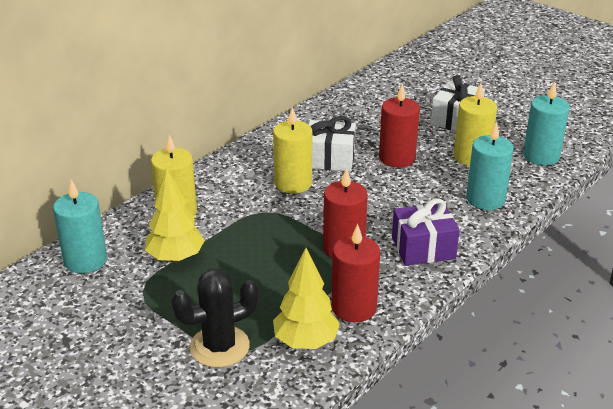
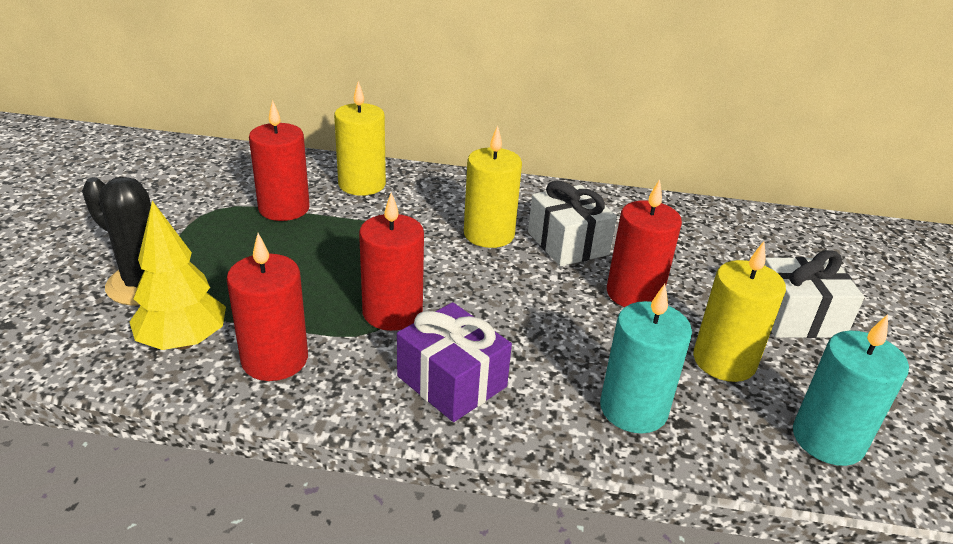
camera: 55 degrees right, 0 degrees up
turquoise candle [53,180,107,274] -> none
yellow tree [145,168,205,263] -> red candle [249,100,310,221]

